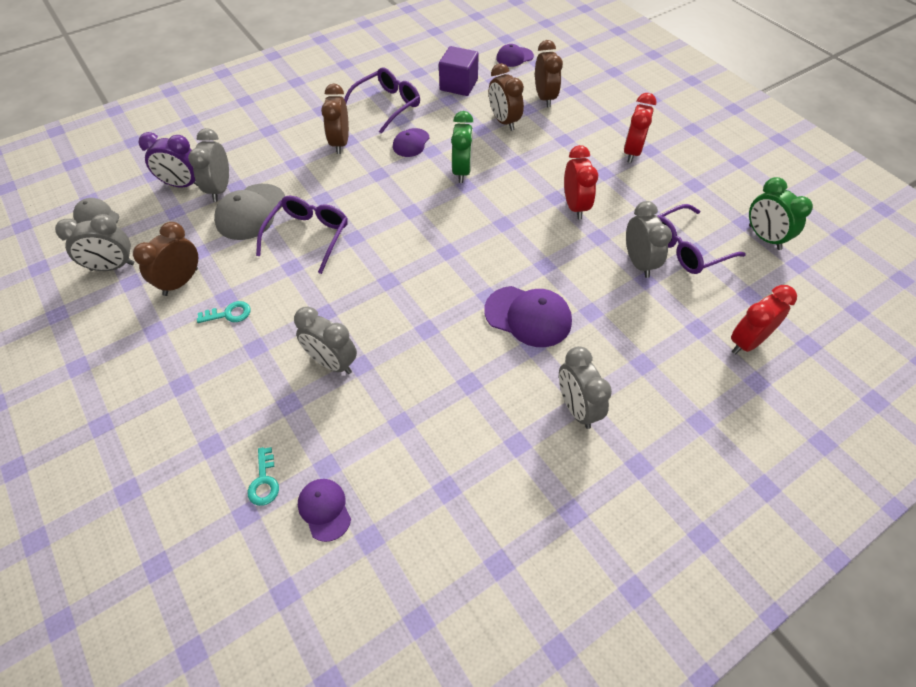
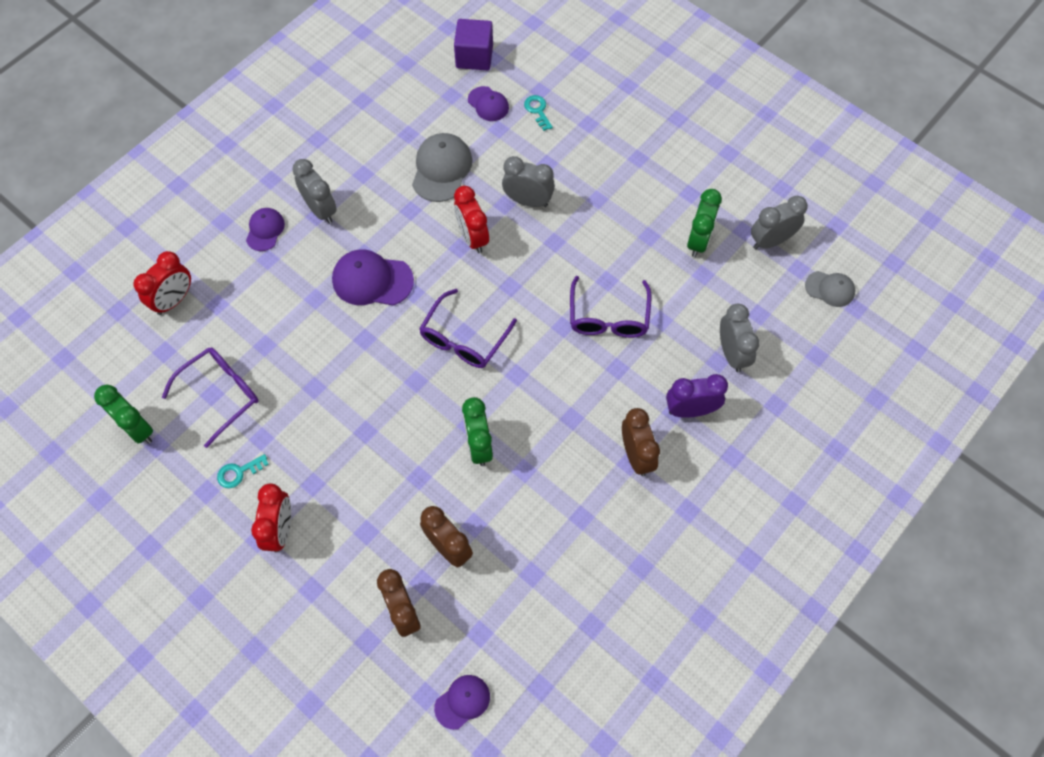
camera: 165 degrees right, 10 degrees up
brown clock [133,222,198,296] -> green clock [687,189,722,257]
purple clock [139,132,198,187] -> purple clock moved to [666,374,728,418]
turquoise key [197,301,251,323] -> turquoise key moved to [217,454,269,488]
grey cap [214,184,285,240] -> grey cap moved to [412,133,472,202]
purple glasses [344,68,420,134] -> purple glasses moved to [419,289,517,368]
purple cap [393,128,430,157] -> purple cap moved to [246,208,285,251]
purple cube [439,46,479,96] -> purple cube moved to [454,19,493,70]
red clock [564,145,598,219] -> red clock moved to [454,186,489,253]
grey clock [626,201,672,278] -> none

